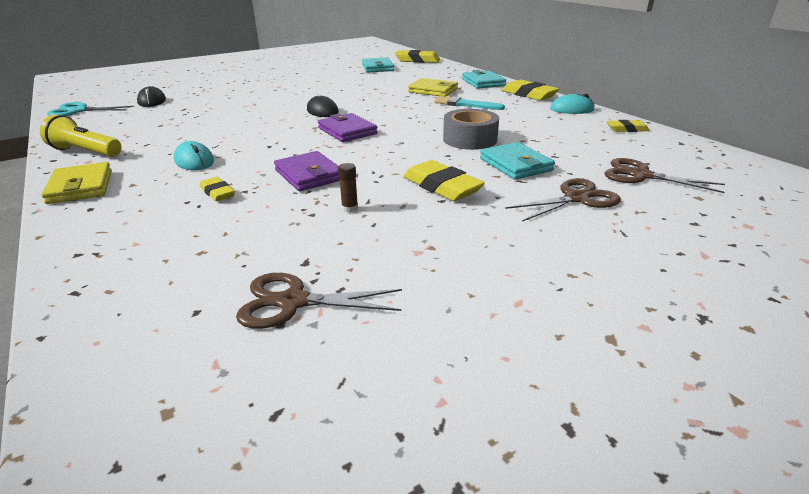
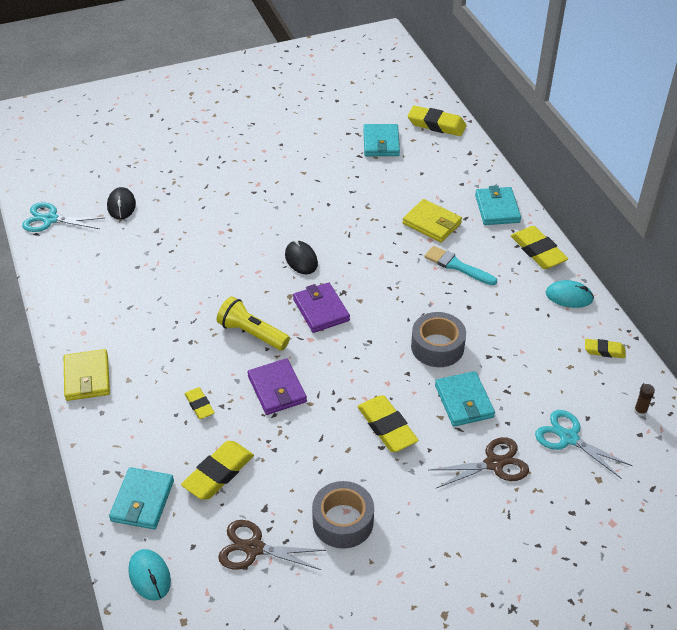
camera: 10 degrees right, 15 degrees up
yellow flashlight [40,115,122,157] -> yellow flashlight moved to [217,297,290,350]
turquoise mouse [174,141,214,170] -> turquoise mouse moved to [128,549,171,601]
brown glue stick [338,163,358,212] -> brown glue stick moved to [634,384,655,416]
brown scissors [604,158,725,193] -> turquoise scissors [535,410,633,479]
none -> turquoise wallet [109,467,174,529]
none -> yellow eraser [181,441,254,500]
none -> grey tape [312,481,374,549]

